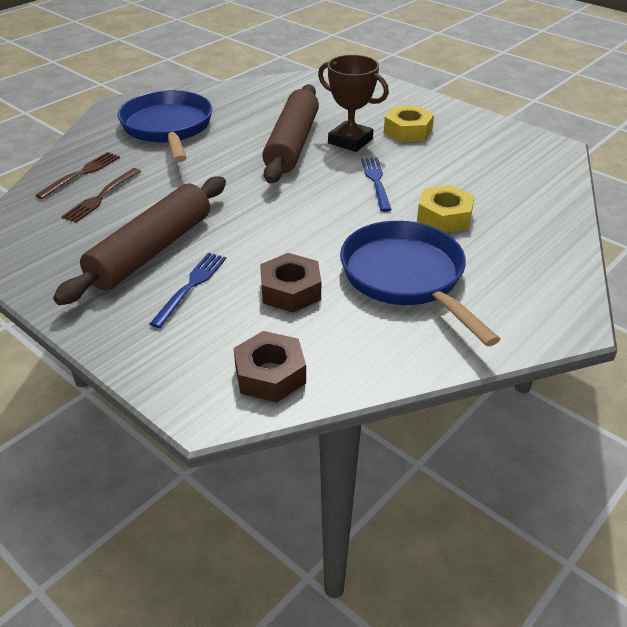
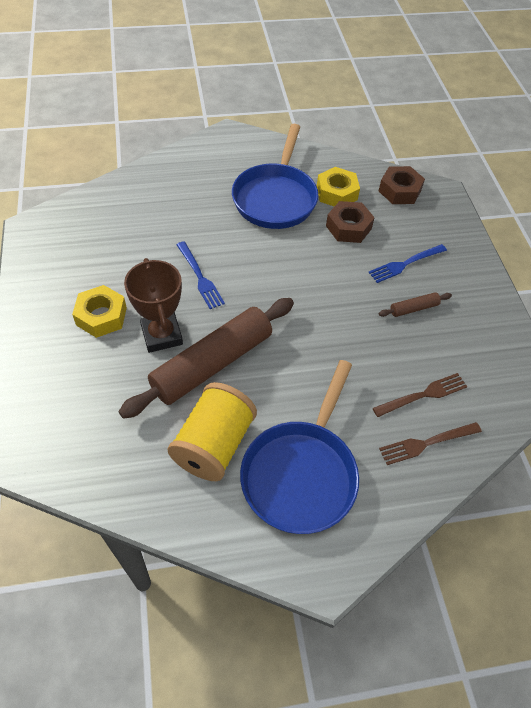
camera: 145 degrees left, 15 degrees up
brown rolling pin [53,177,226,305] -> brown rolling pin [379,292,452,317], size x0.41
blue fork [361,157,391,212] -> blue fork turned 60 degrees counterclockwise [176,241,225,309]
yellow nut [417,185,475,233] -> yellow nut moved to [317,167,360,207]
none -> yellow spool [167,382,257,481]

